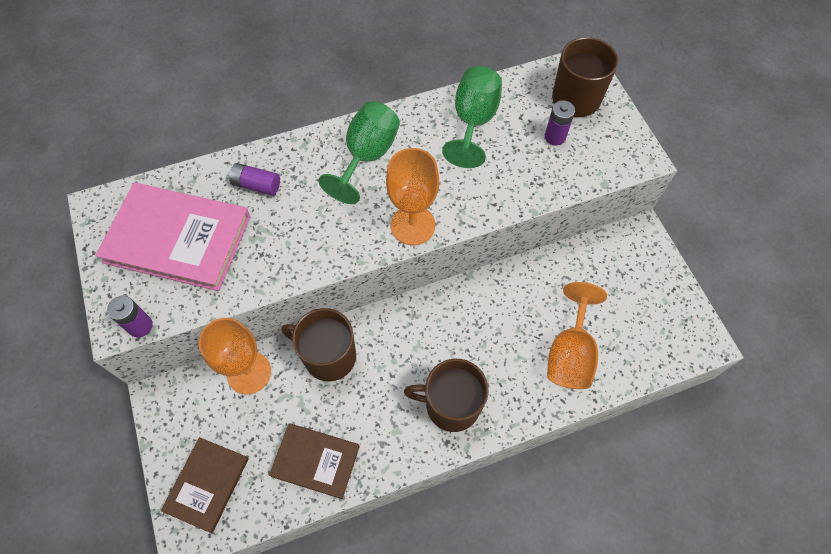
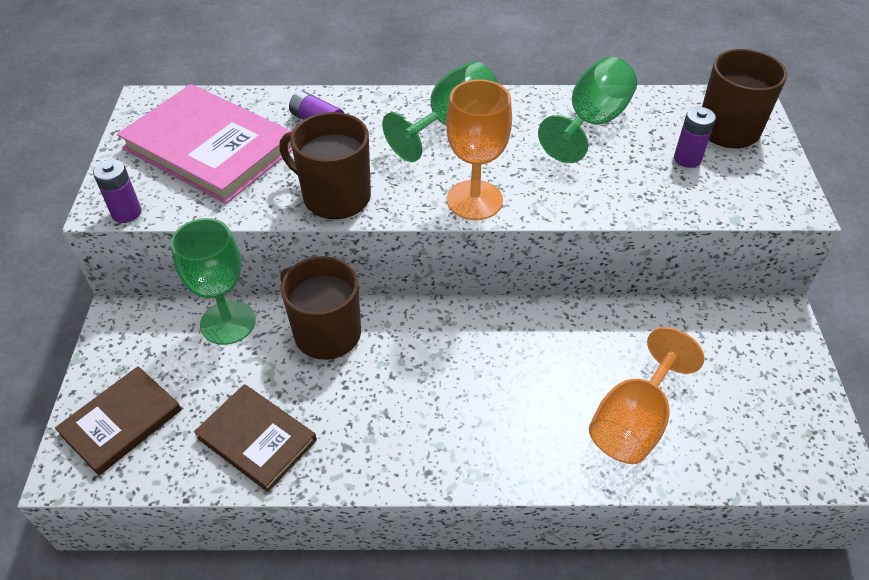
camera: 20 degrees right, 15 degrees down
orange goblet [198,318,271,394] -> green goblet [171,218,256,345]
brown mug [404,359,489,432] -> brown mug moved to [279,112,371,219]

